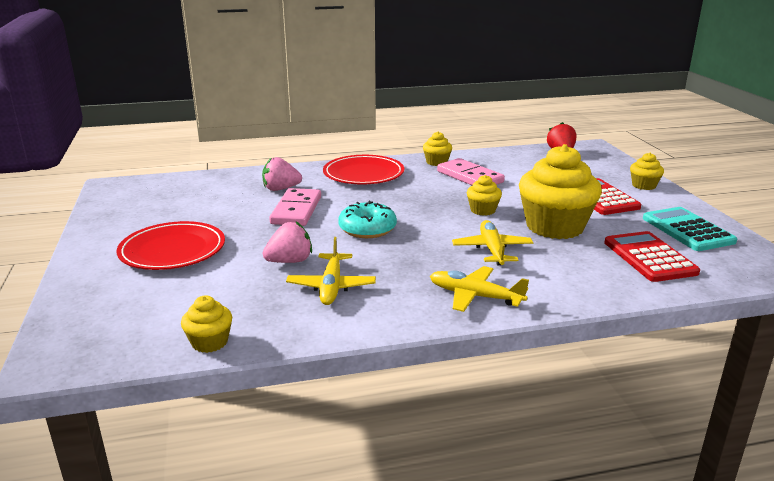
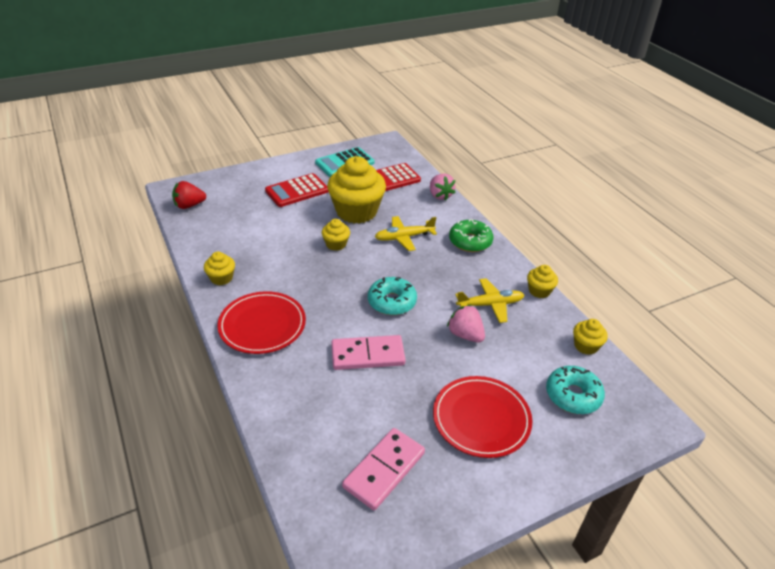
camera: 105 degrees left, 15 degrees up
pink strawberry [262,157,302,191] -> pink strawberry moved to [430,174,456,201]
yellow plane [430,266,529,312] -> green donut [449,219,493,252]
pink domino [437,158,505,185] -> pink domino moved to [342,428,425,510]
yellow cupcake [630,153,664,190] -> yellow cupcake moved to [527,265,558,298]
none -> turquoise donut [546,366,605,414]

